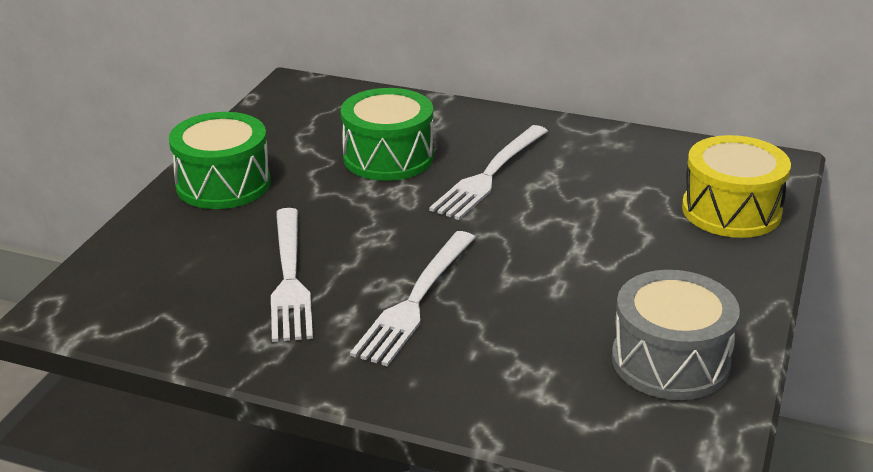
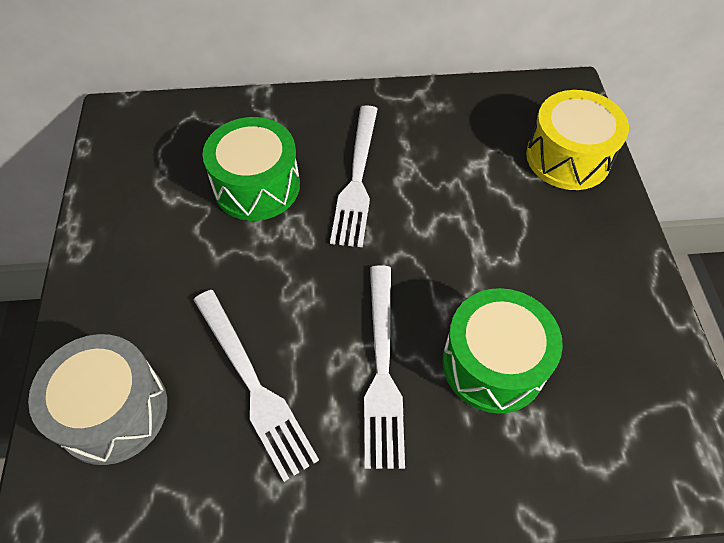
camera: 25 degrees left, 25 degrees up
green drum [169,112,271,209] -> green drum moved to [442,288,563,413]
grey drum [612,270,740,400] -> grey drum moved to [28,334,167,465]

